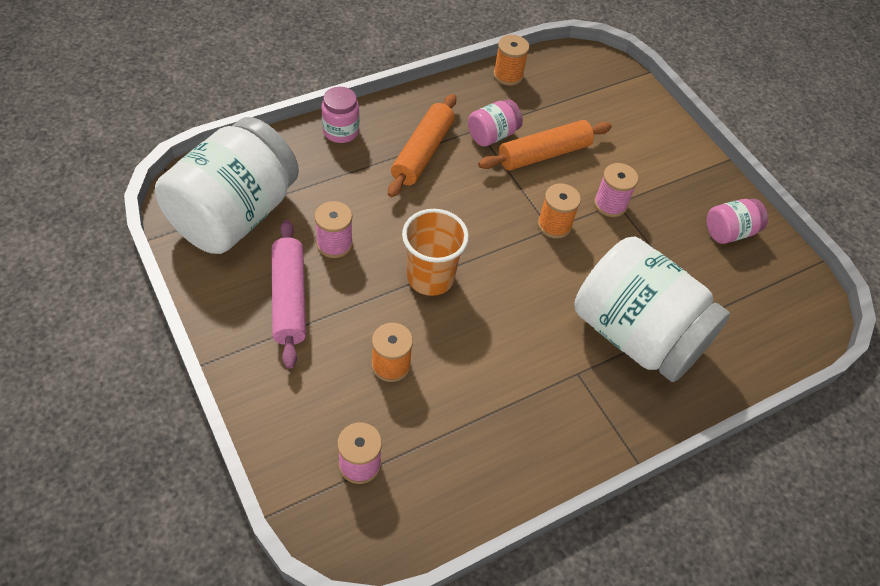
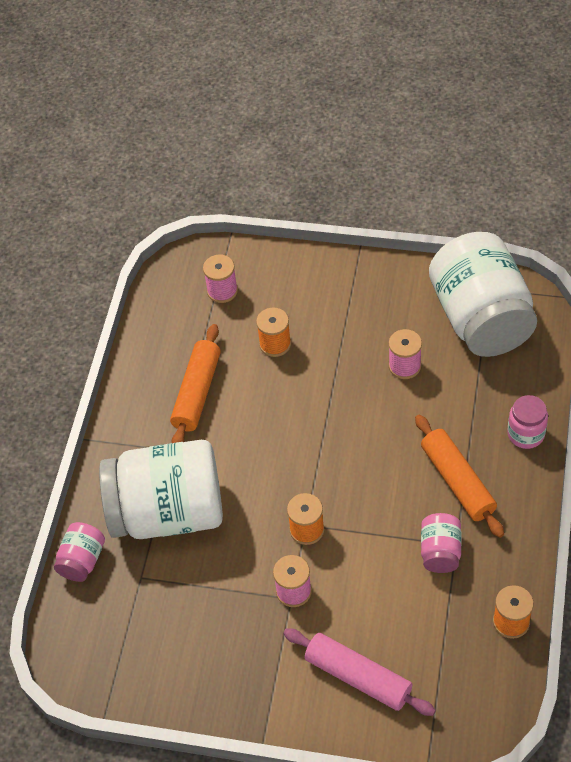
camera: 140 degrees right, 0 degrees up
pink rolling pin [272,220,306,369] -> pink rolling pin moved to [283,628,436,716]
orange cup [402,209,469,296] -> none
orange rolling pin [478,120,612,171] -> orange rolling pin moved to [170,324,221,443]
pink jar [707,199,768,244] -> pink jar moved to [54,522,105,582]

